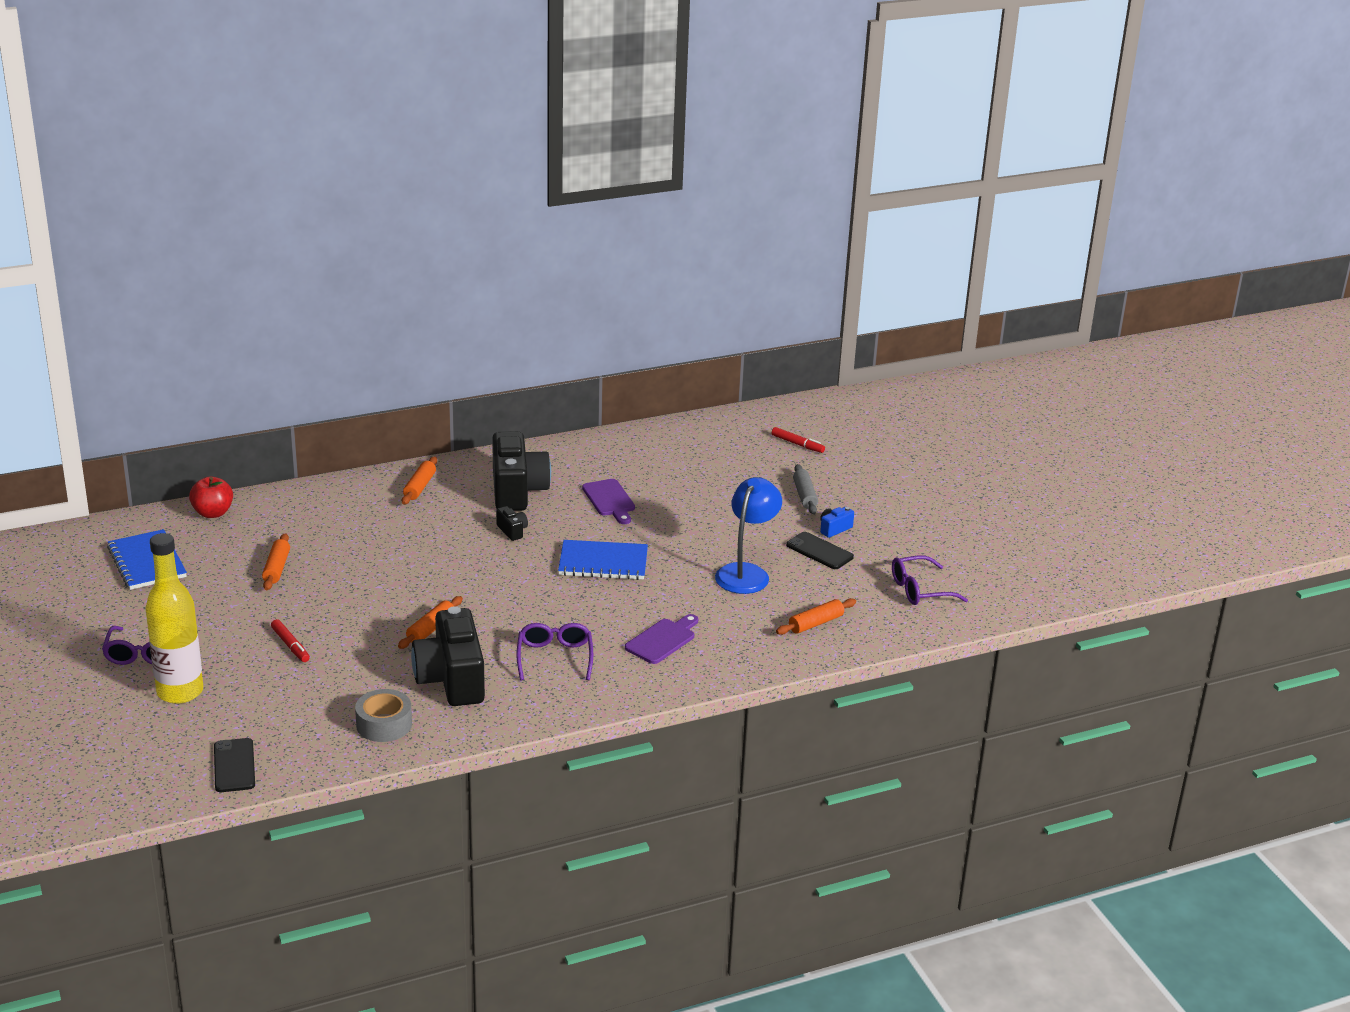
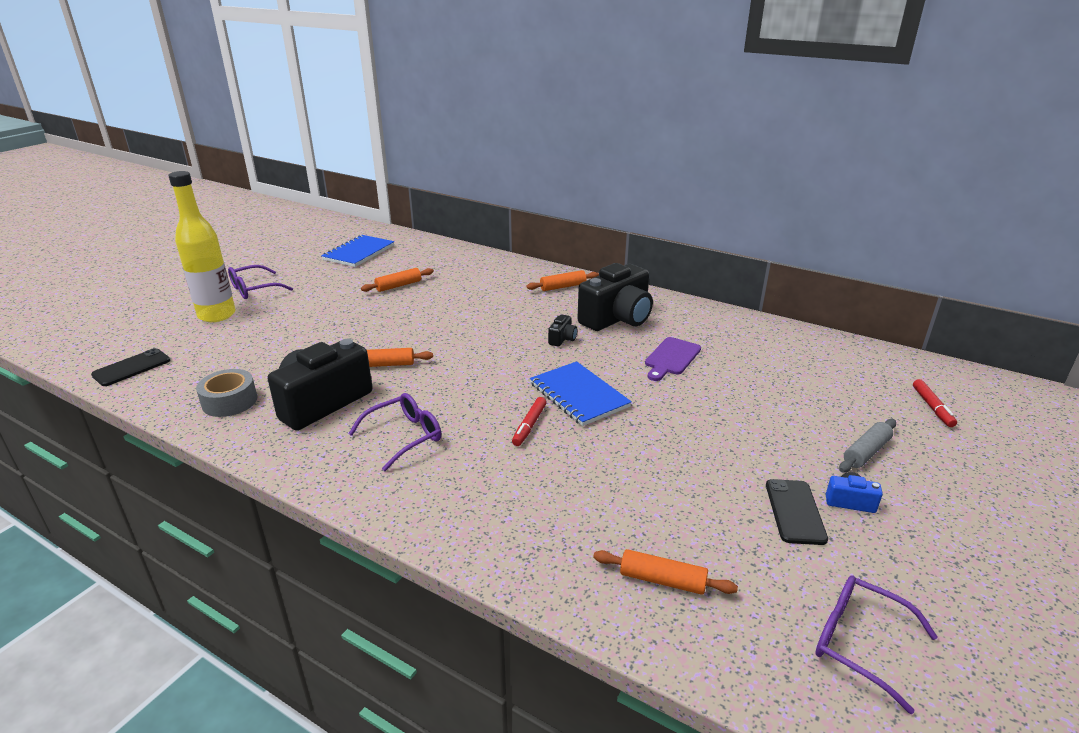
camera: 55 degrees right, 0 degrees up
red apple [189,476,233,518] -> none
red marker [271,619,310,662] -> red marker moved to [512,397,546,446]
purple cutting board [625,614,698,664] -> none
blue lamp [715,477,782,594] -> none

